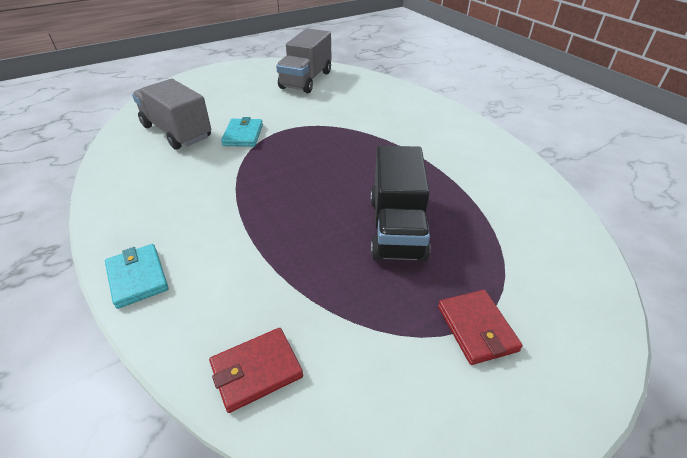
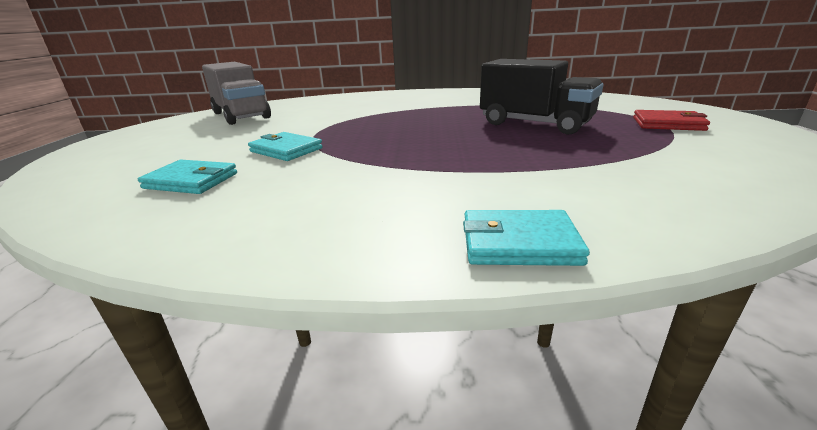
camera: 55 degrees left, 15 degrees down
grey truck [132,79,211,150] -> turquoise wallet [138,160,237,194]
red wallet [209,328,303,413] -> none

